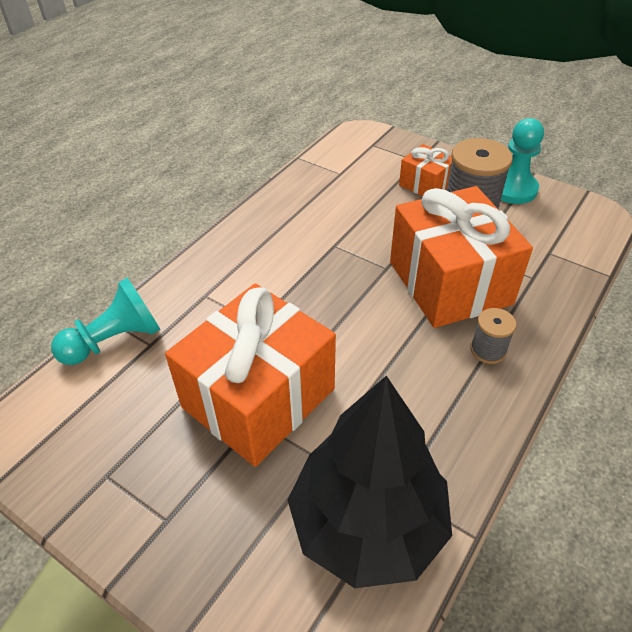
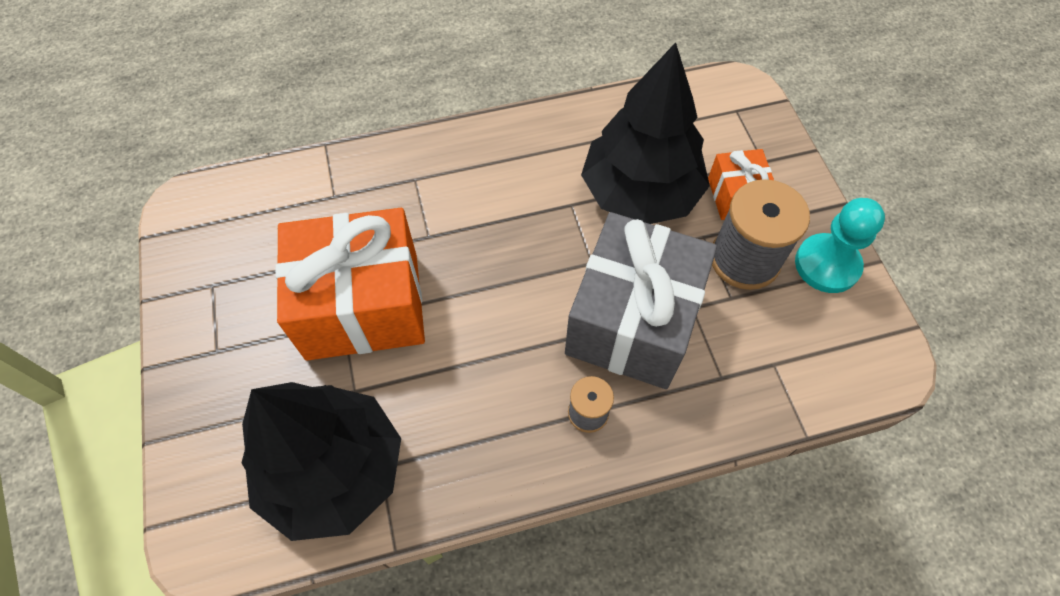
camera: 40 degrees right, 15 degrees up
turquoise pawn [51,278,161,365] -> none
orange gift [390,186,533,328] -> grey gift [565,212,717,389]
none -> black tree [581,42,710,224]

